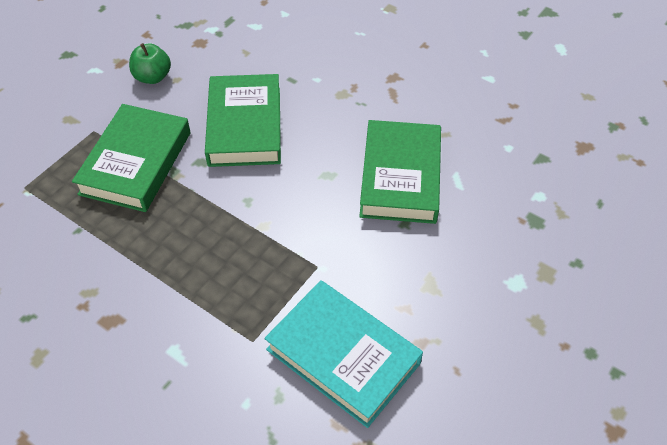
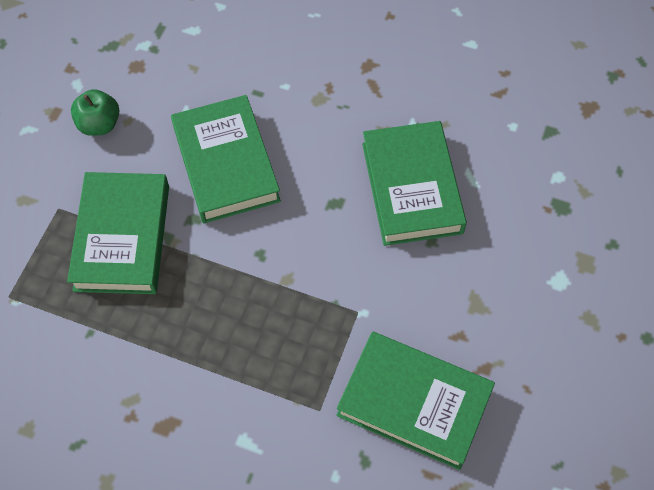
camera: 15 degrees left, 10 degrees up
turquoise book [264,280,423,428] -> green book [336,332,495,470]

